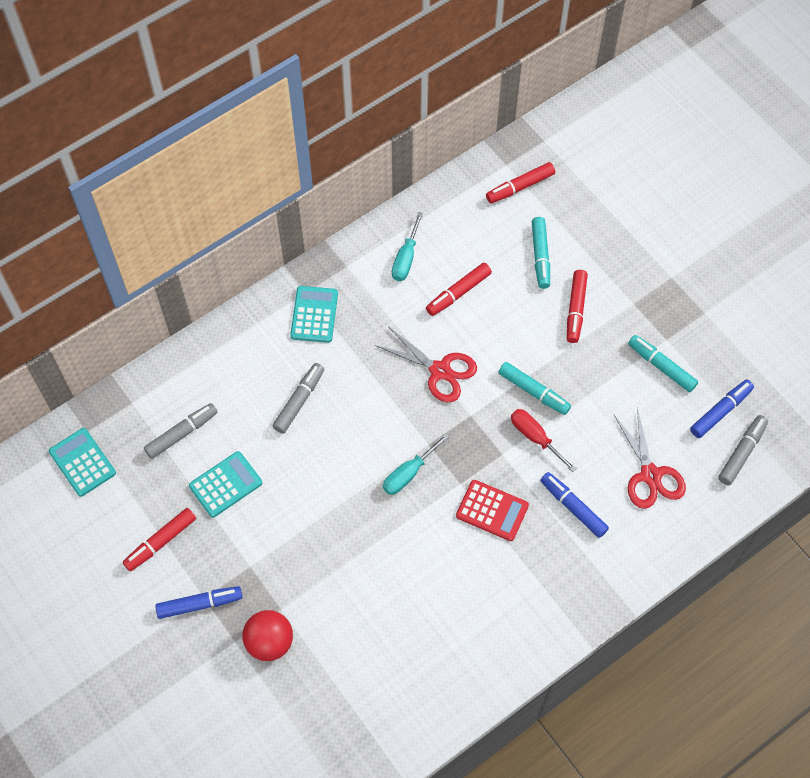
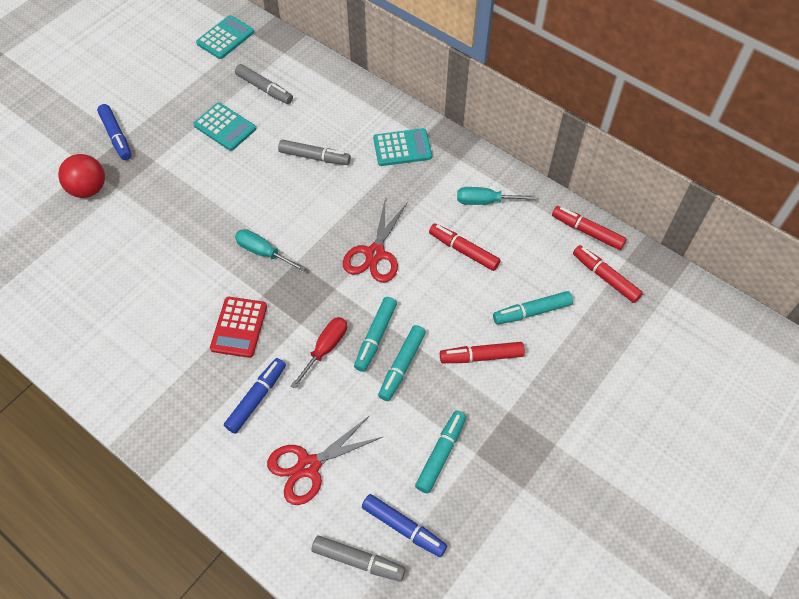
camera: 75 degrees right, 5 degrees down
red marker [123,508,196,571] -> red marker moved to [552,206,627,250]
none -> turquoise marker [378,325,426,401]

